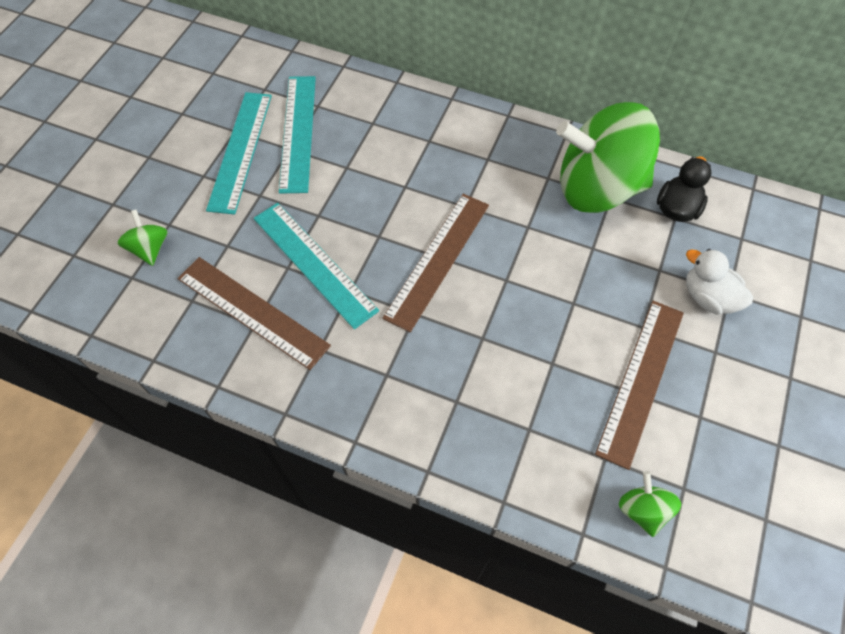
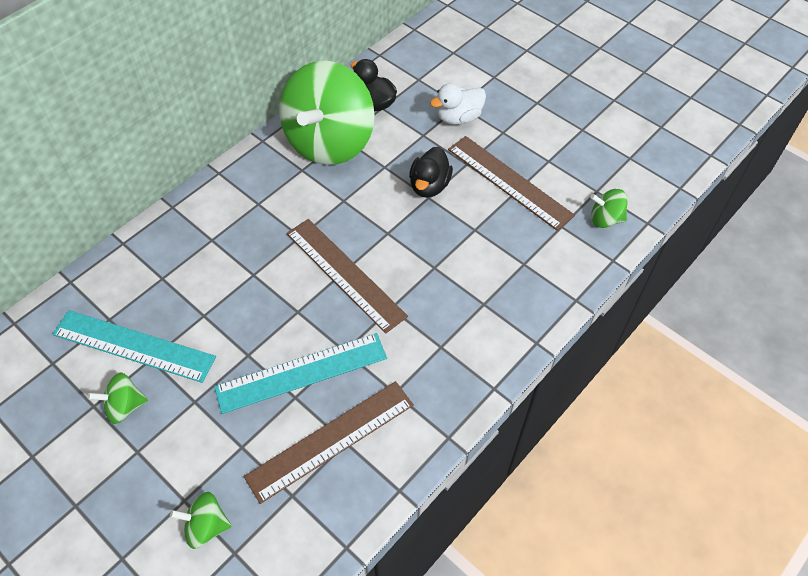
camera: 70 degrees left, 5 degrees down
turquoise ruler [206,92,272,215] -> green spinning top [88,373,148,424]
none -> black duck [409,147,453,198]

